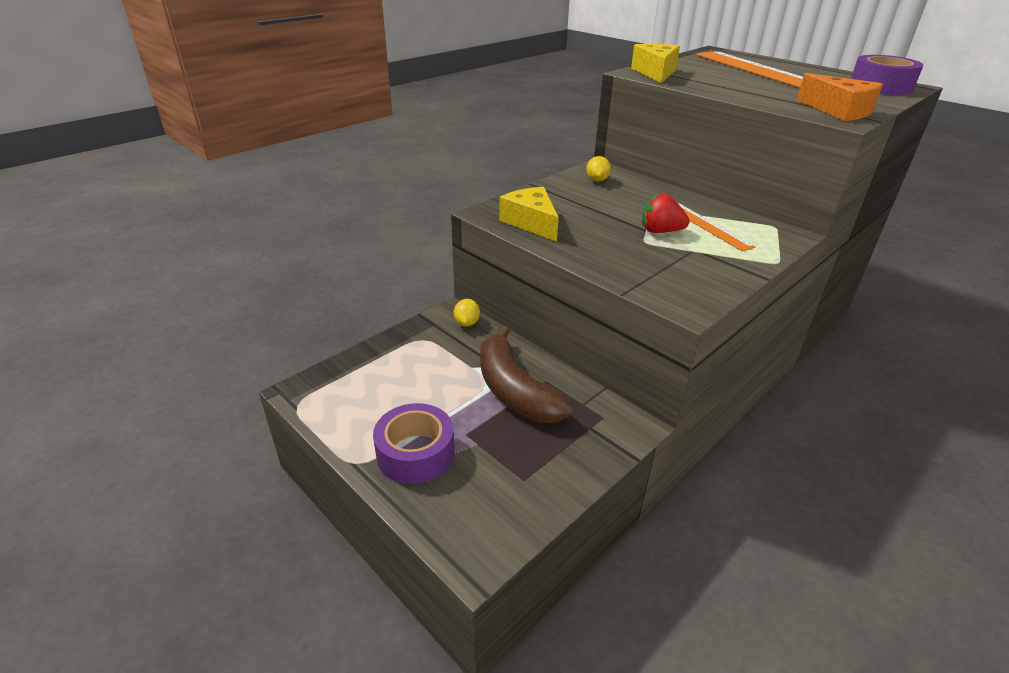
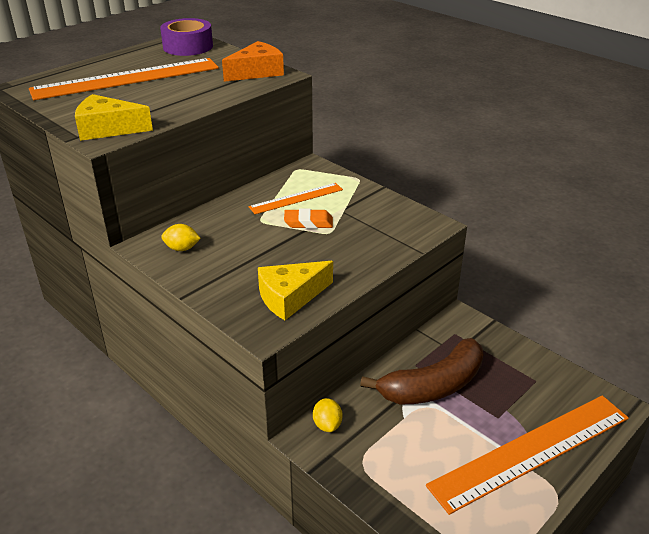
camera: 90 degrees left, 0 degrees up
purple tape [373,403,455,484] -> orange ruler [426,395,629,515]
yellow lemon [454,299,480,327] -> yellow lemon turned 75 degrees clockwise [313,398,342,432]
red strawberry [642,193,690,233] -> orange eraser [284,209,333,229]

